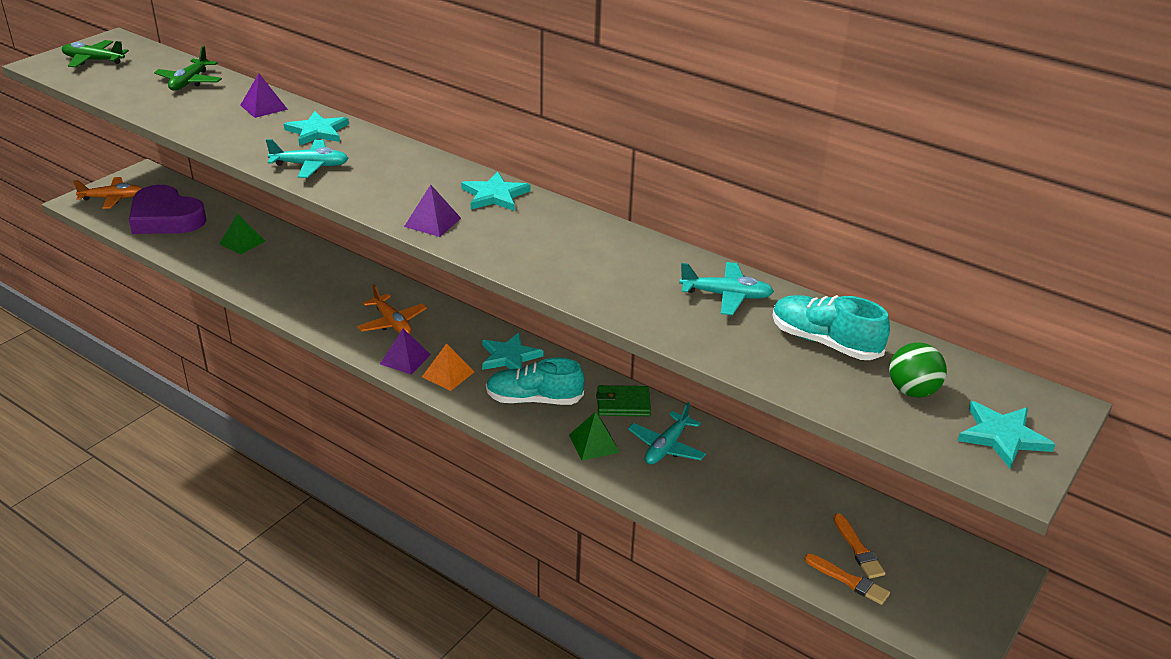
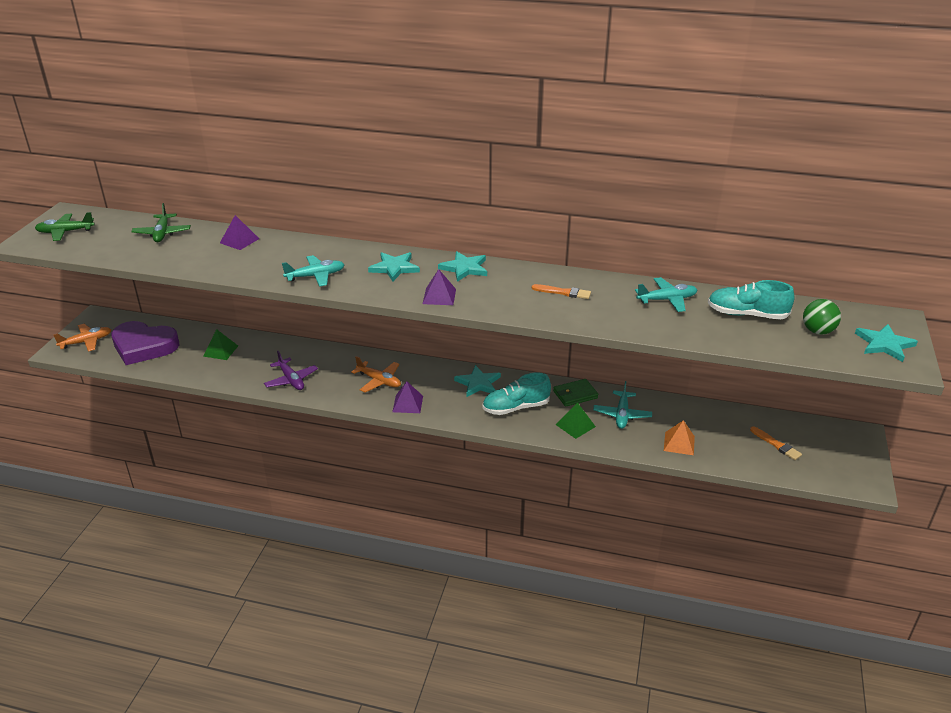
camera: 20 degrees left, 0 degrees up
turquoise star [284,111,349,146] -> turquoise star moved to [368,252,420,282]
orange pyramid [422,343,474,391] -> orange pyramid moved to [664,420,695,455]
orange brush [805,554,890,605] -> orange brush moved to [531,284,591,299]
none -> purple plane [264,351,318,390]

